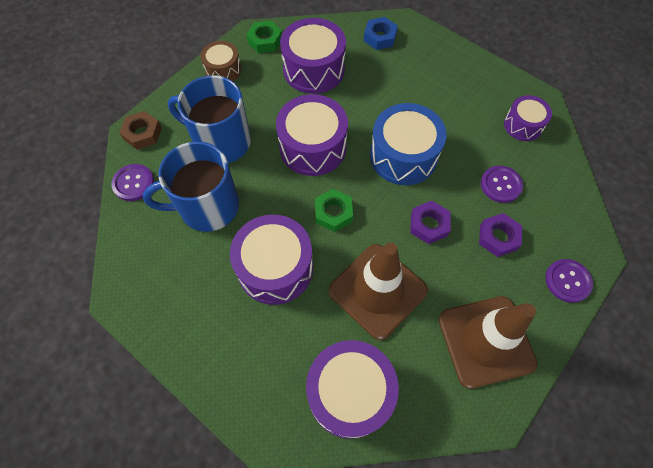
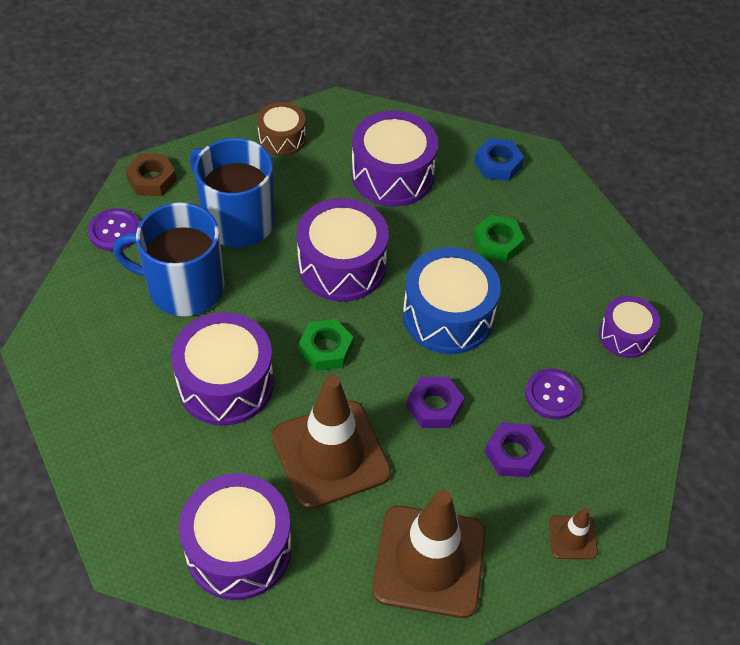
camera: 20 degrees right, 10 degrees down
green nut [246,21,282,53] -> green nut moved to [473,215,525,263]
purple button [545,259,593,303] -> brown traffic cone [549,507,598,559]

